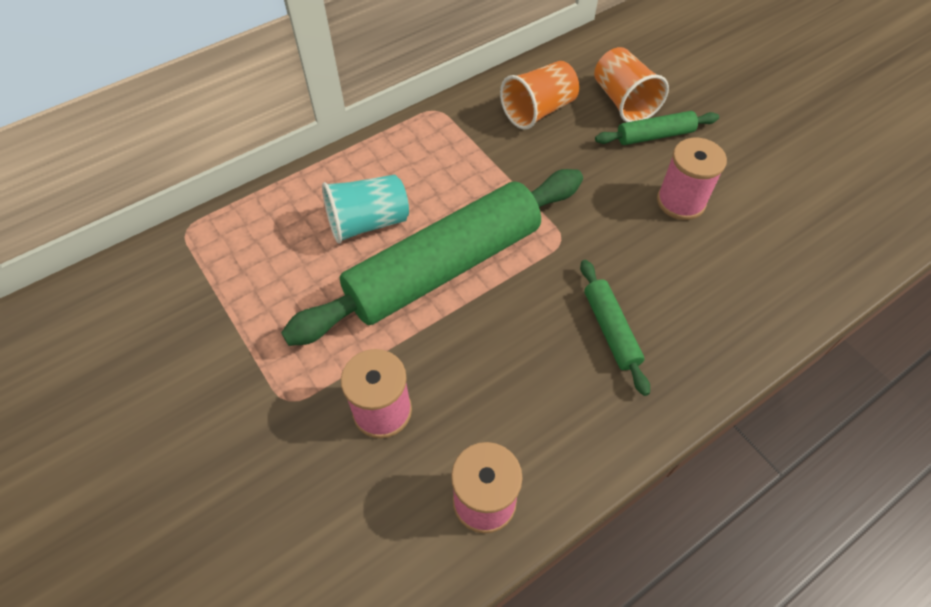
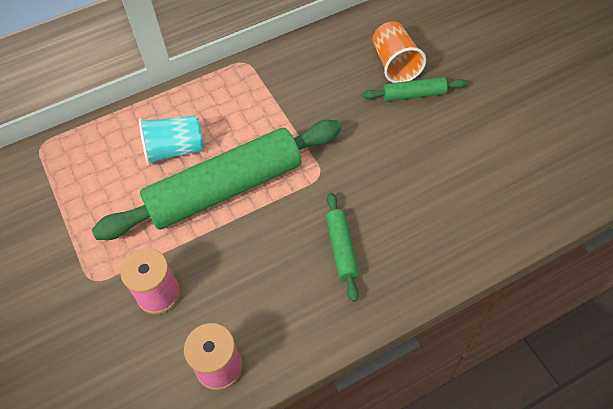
camera: 10 degrees right, 0 degrees up
orange cup [500,61,579,130] -> none
pink spool [657,138,727,220] -> none

